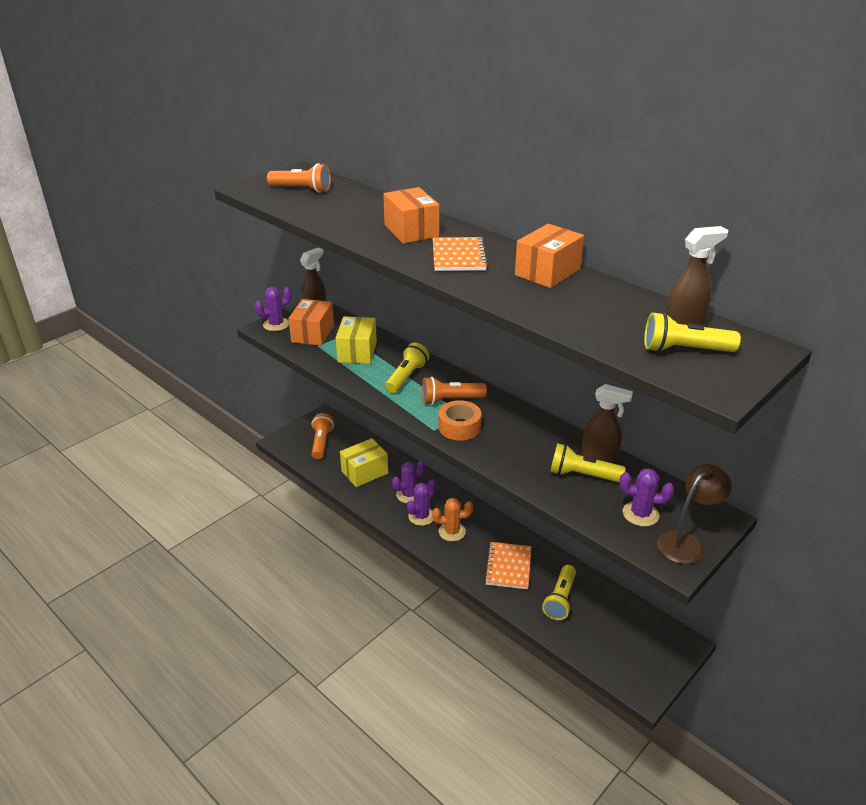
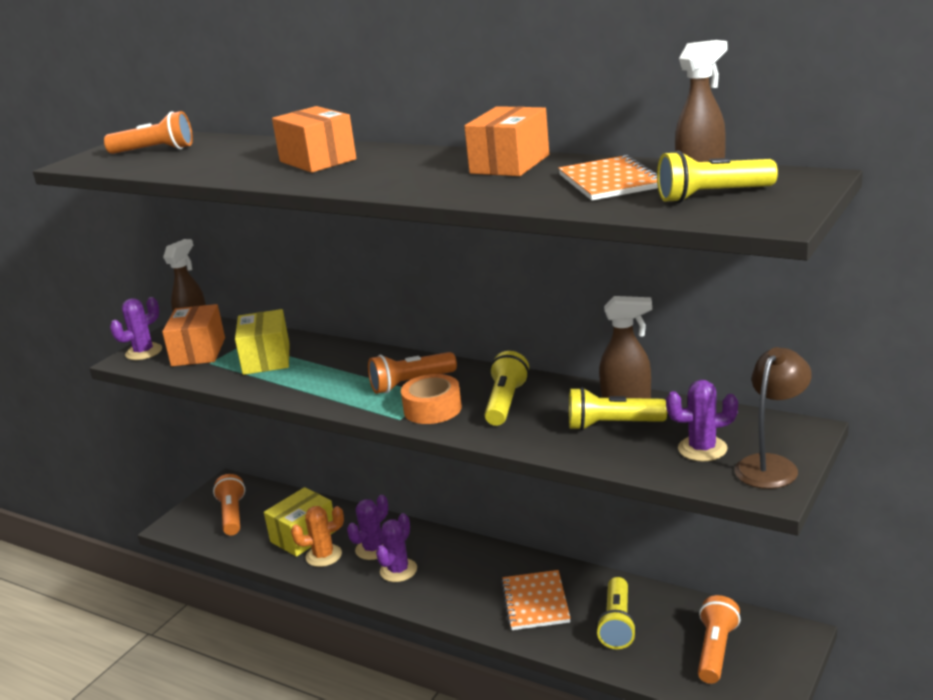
camera: 10 degrees left, 10 degrees down
yellow flashlight [385,343,429,393] -> yellow flashlight moved to [484,351,529,426]
orange cactus [432,498,473,541] -> orange cactus moved to [291,506,344,567]
orange notebook [433,237,488,271] -> orange notebook moved to [558,155,658,201]
none -> orange flashlight [698,595,741,684]

